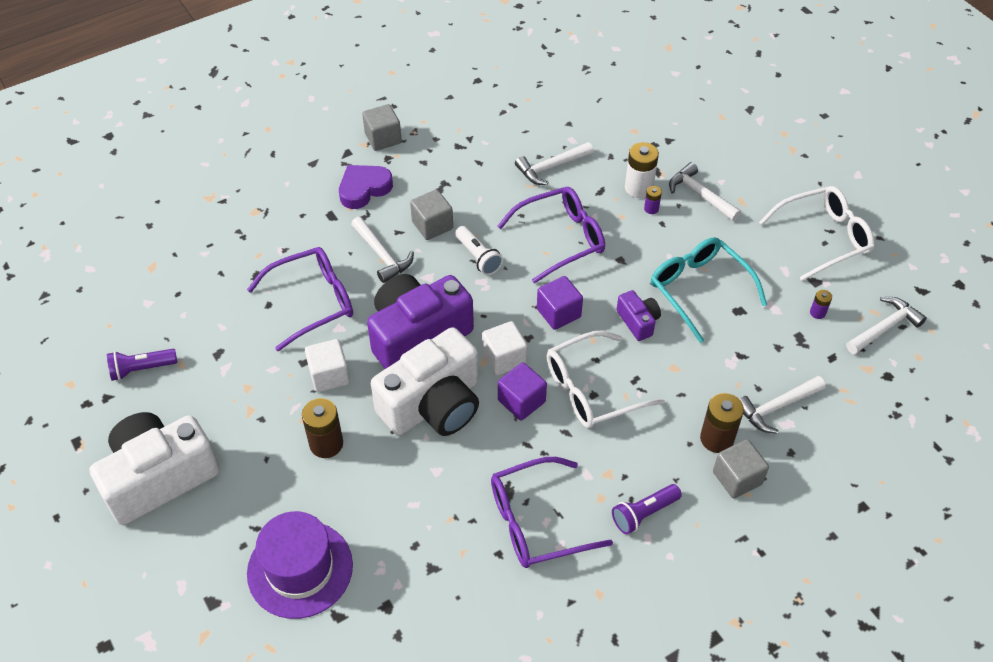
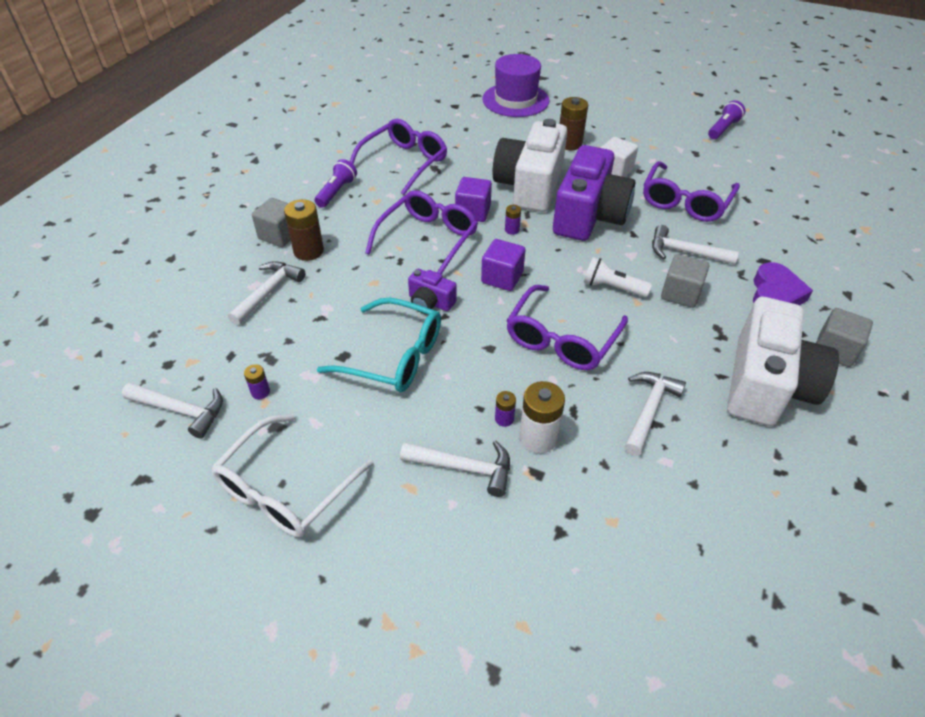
camera: 145 degrees right, 5 degrees down
white camera [89,412,220,525] -> white camera moved to [727,297,839,426]
white cube [482,321,527,375] -> purple battery [505,205,521,235]
white glasses [547,330,665,429] -> purple glasses [365,190,478,275]
white hammer [846,297,927,354] -> white hammer turned 90 degrees counterclockwise [122,383,223,439]

